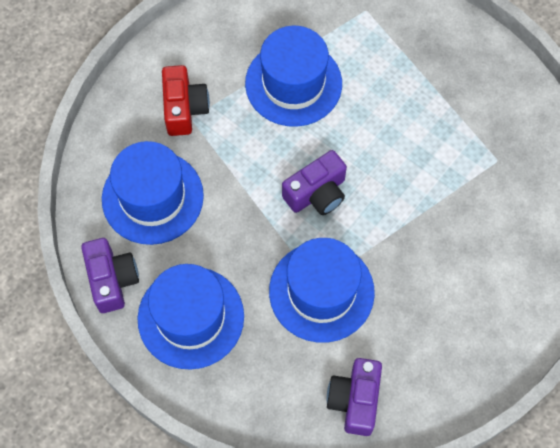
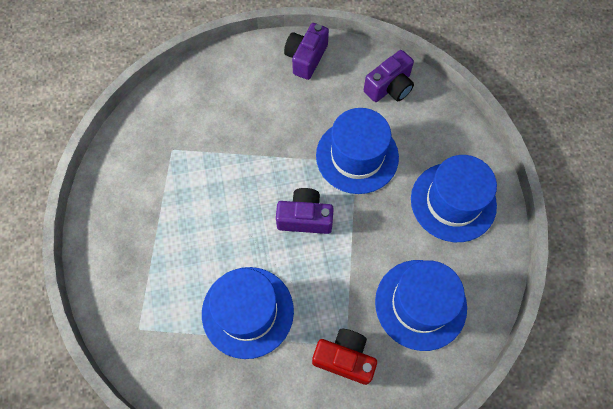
camera: 140 degrees left, 0 degrees up
purple camera [81,238,139,313] -> purple camera moved to [284,23,329,80]
red camera [162,65,210,136] -> red camera turned 75 degrees clockwise [312,329,377,385]

